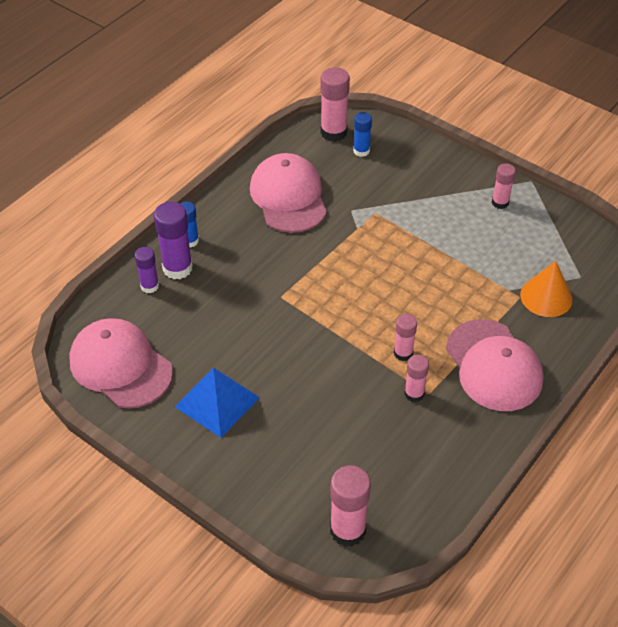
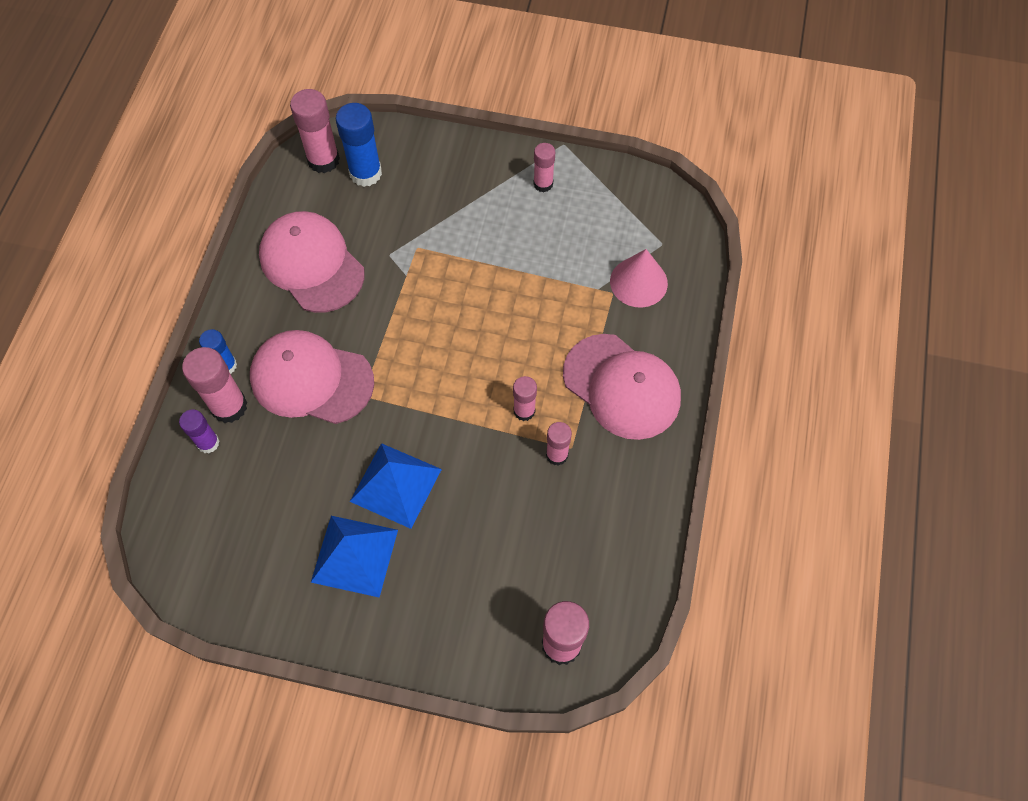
camera: 25 degrees left, 15 degrees up
pink cap [69,318,173,408] -> pink cap moved to [250,330,374,424]
purple glue stick [154,202,193,279] -> pink glue stick [182,347,247,423]
blue glue stick [353,112,372,157] -> blue glue stick [336,103,382,187], size x1.65
orange cone [520,261,573,317] -> pink cone [610,249,668,307]
none -> blue pyramid [350,443,442,529]

